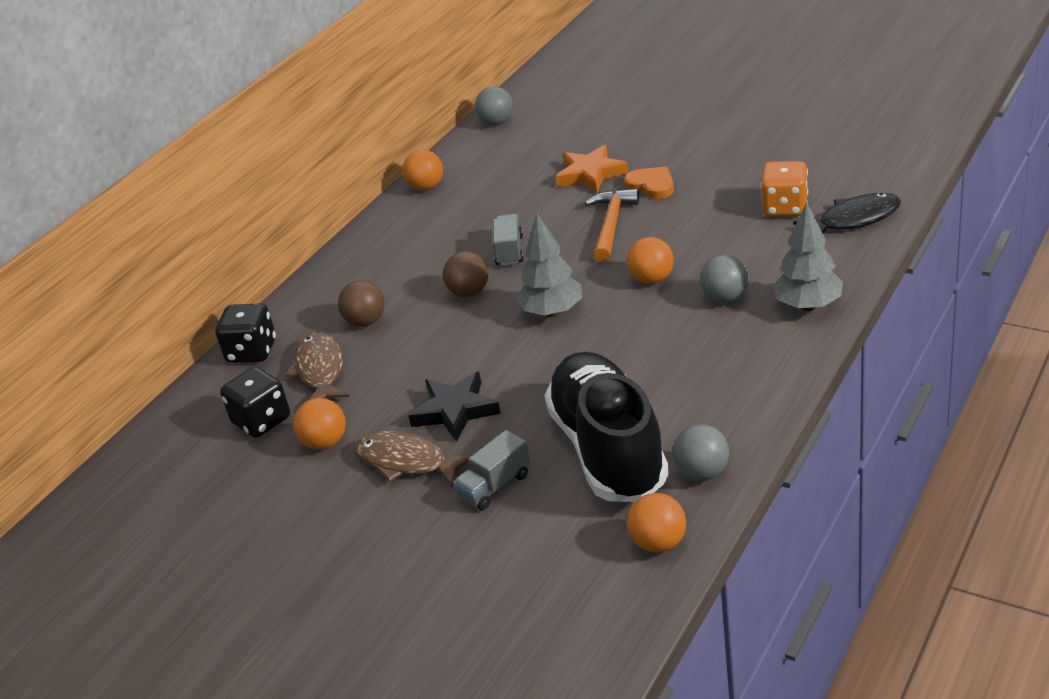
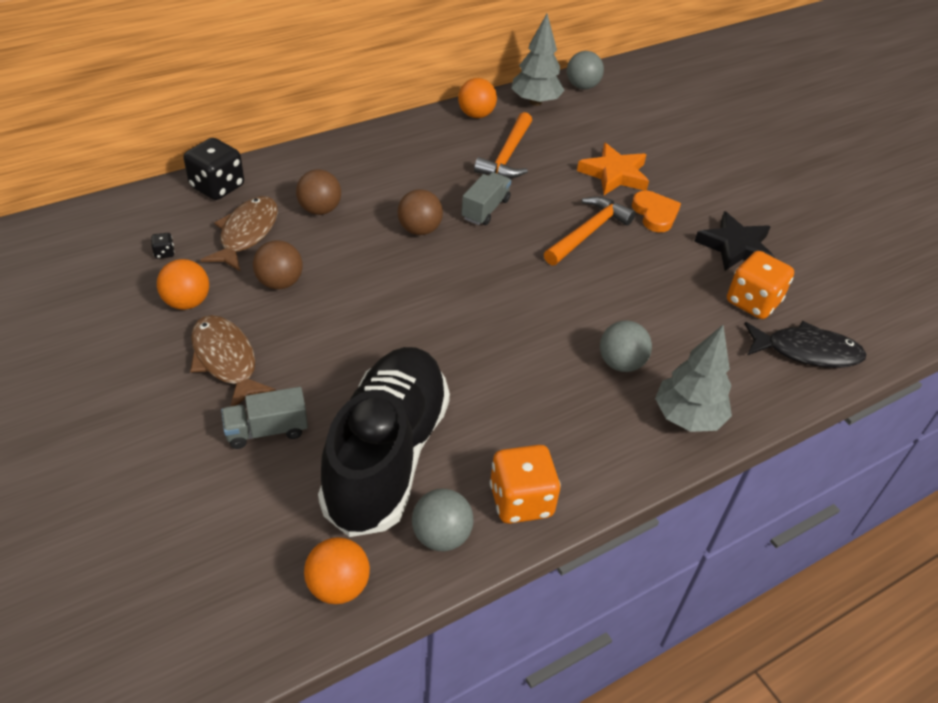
camera: 20 degrees right, 10 degrees up
black dice [220,367,290,438] -> black dice [151,233,175,259], size x0.42
black star [408,372,501,442] -> black star moved to [694,211,775,271]
grey tree [516,213,582,317] -> grey tree moved to [511,14,565,106]
orange ball [627,237,674,284] -> none
none -> brown ball [253,240,303,289]
none -> orange hammer [474,112,532,178]
none -> orange dice [490,445,561,524]

